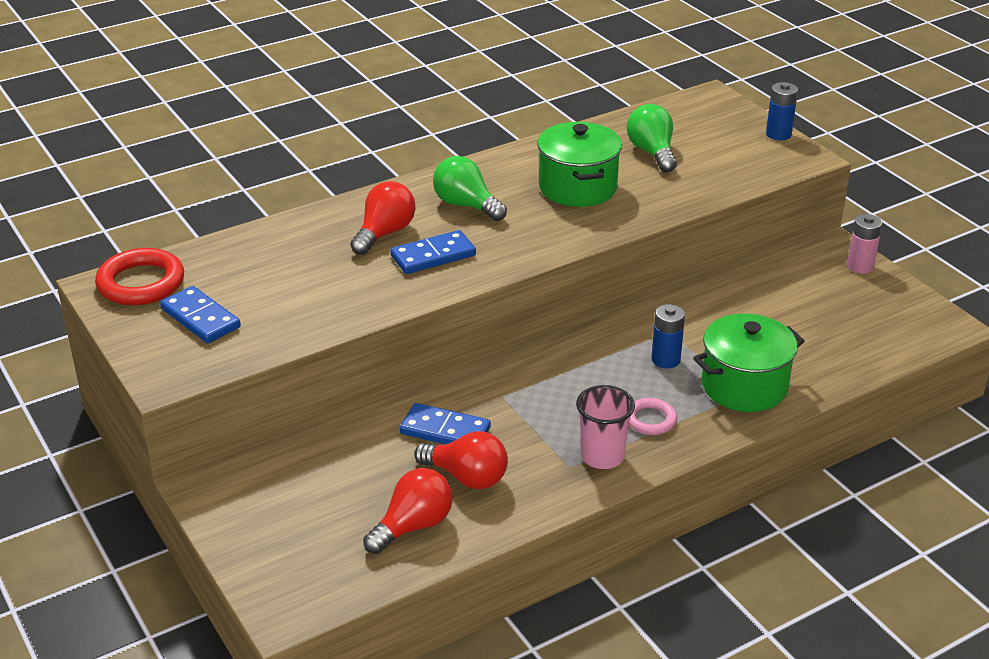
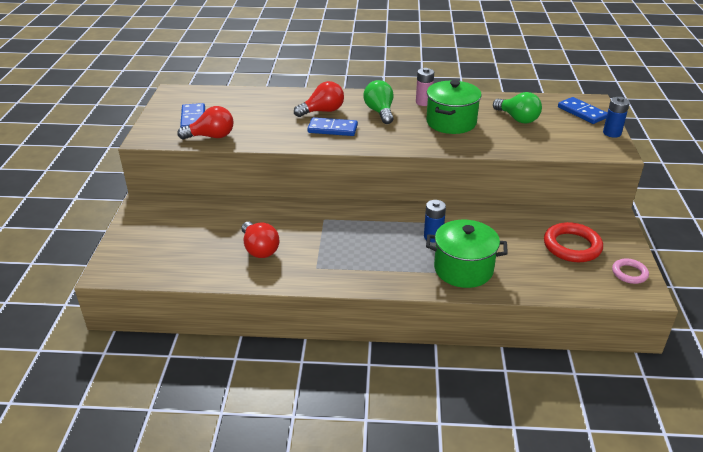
camera: 35 degrees right, 0 degrees up
red ring [95,248,184,305] -> red ring moved to [544,222,603,262]
red light bulb [363,468,453,554] -> red light bulb moved to [177,106,234,140]
blue domino [400,403,491,444] -> blue domino moved to [558,97,607,124]
pink cup [576,385,635,469] -> none
green light bulb [627,104,677,172] -> green light bulb turned 120 degrees clockwise [493,92,542,123]
pink ring [629,398,677,435] -> pink ring moved to [612,259,649,284]
pink battery [847,214,882,274] -> pink battery moved to [416,68,434,106]

